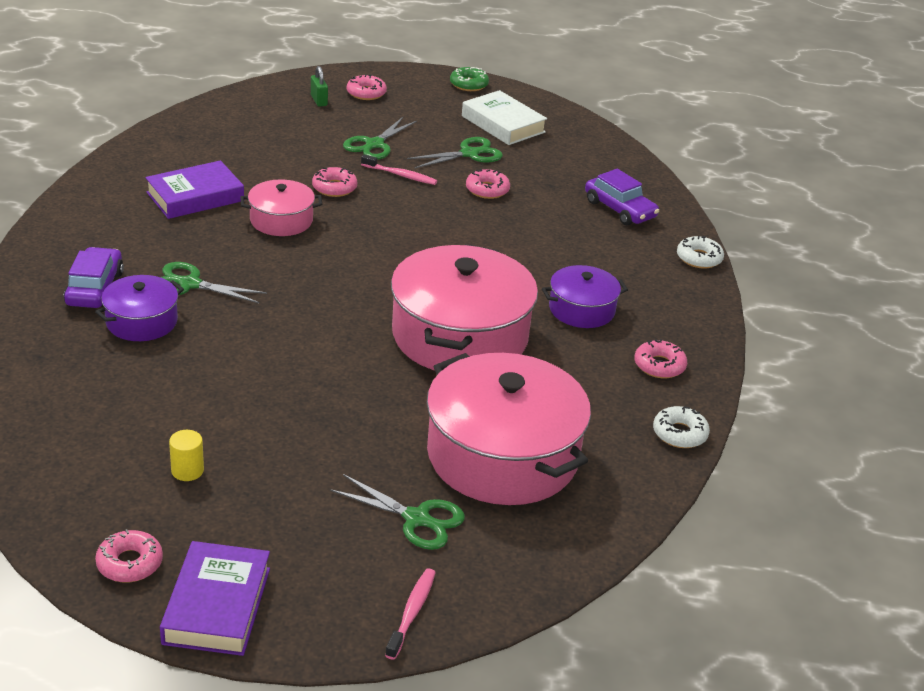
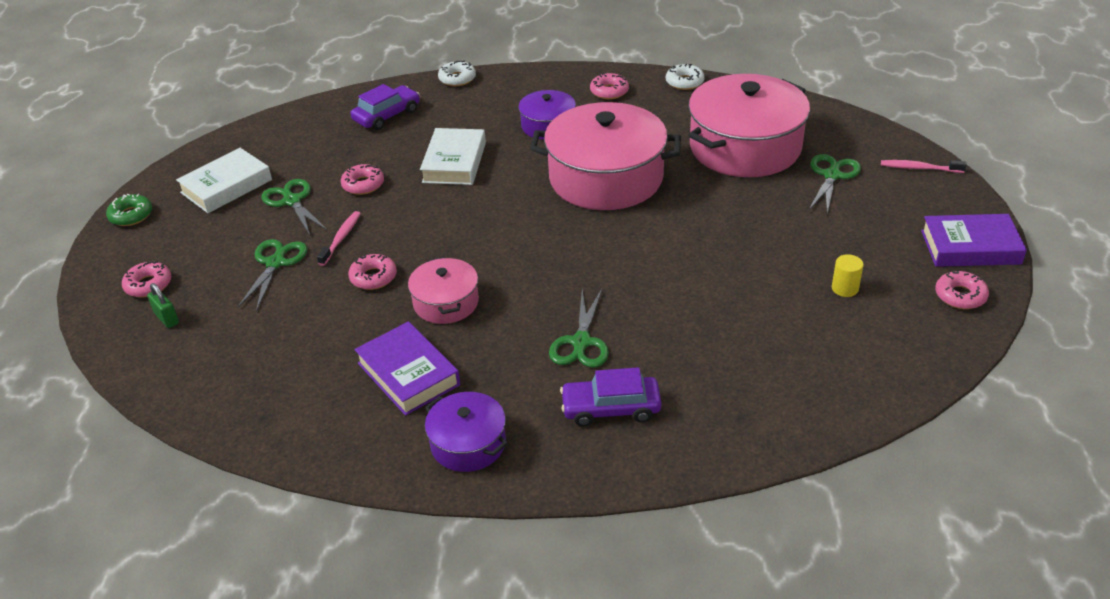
camera: 90 degrees left, 5 degrees up
purple pot [95,275,184,341] -> purple pot moved to [425,392,508,472]
green padlock [311,66,328,107] -> green padlock turned 75 degrees clockwise [147,283,179,328]
green scissors [343,117,417,160] -> green scissors turned 105 degrees counterclockwise [237,239,307,311]
none -> white book [420,128,486,185]

